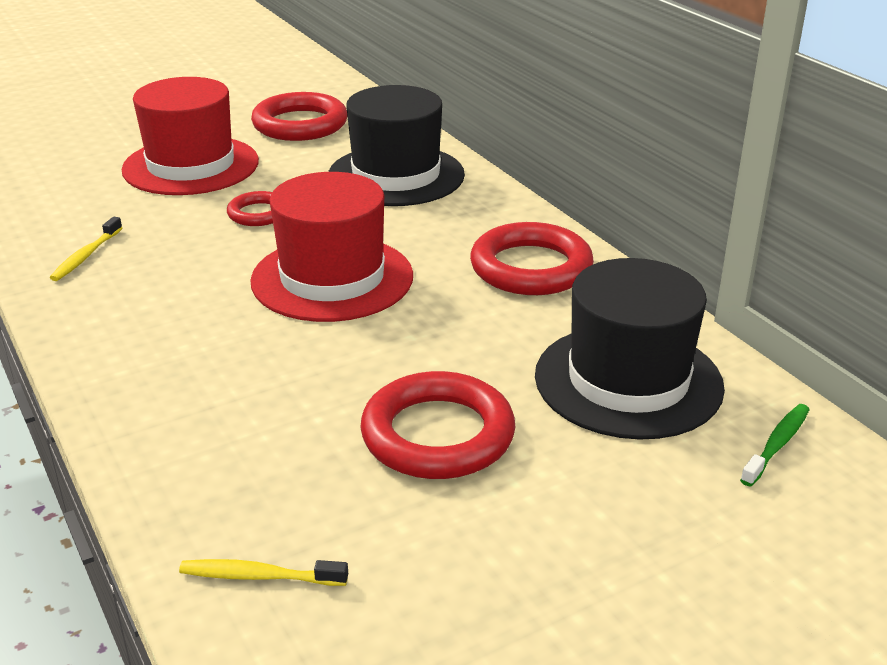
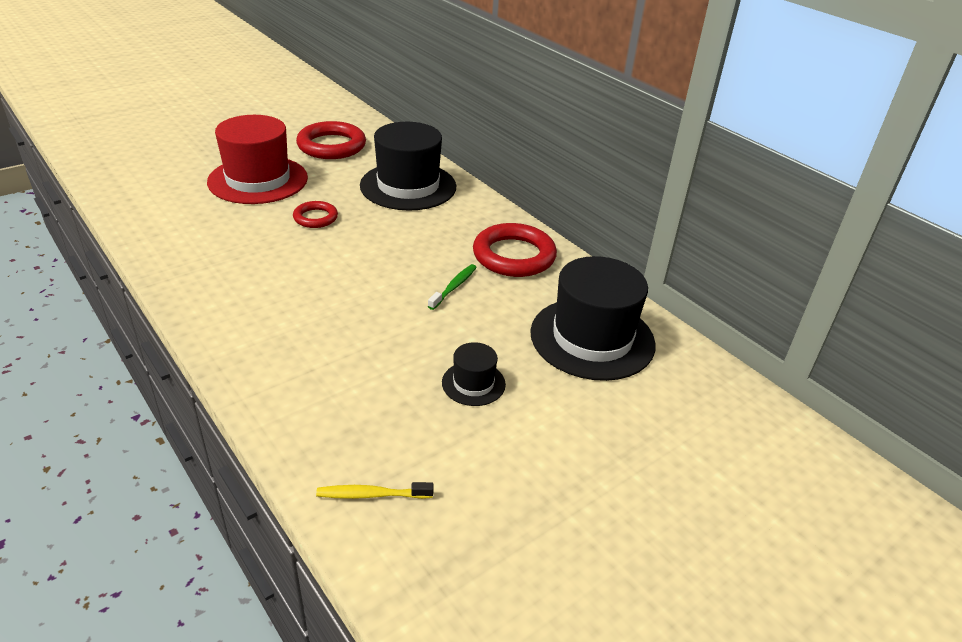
camera: 10 degrees left, 5 degrees up
yellow toothbrush [50,217,122,281] -> none
red hat [250,172,413,322] -> none
red ring [360,371,515,479] -> black hat [442,342,506,406]
green toothbrush [740,404,810,486] -> green toothbrush moved to [428,264,477,310]

